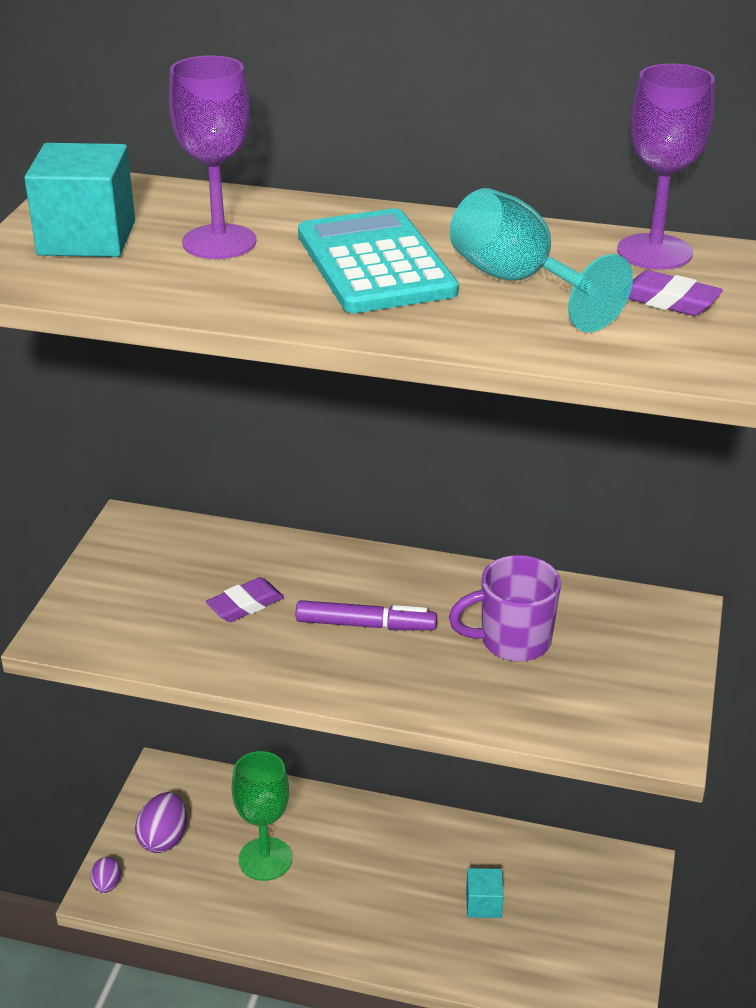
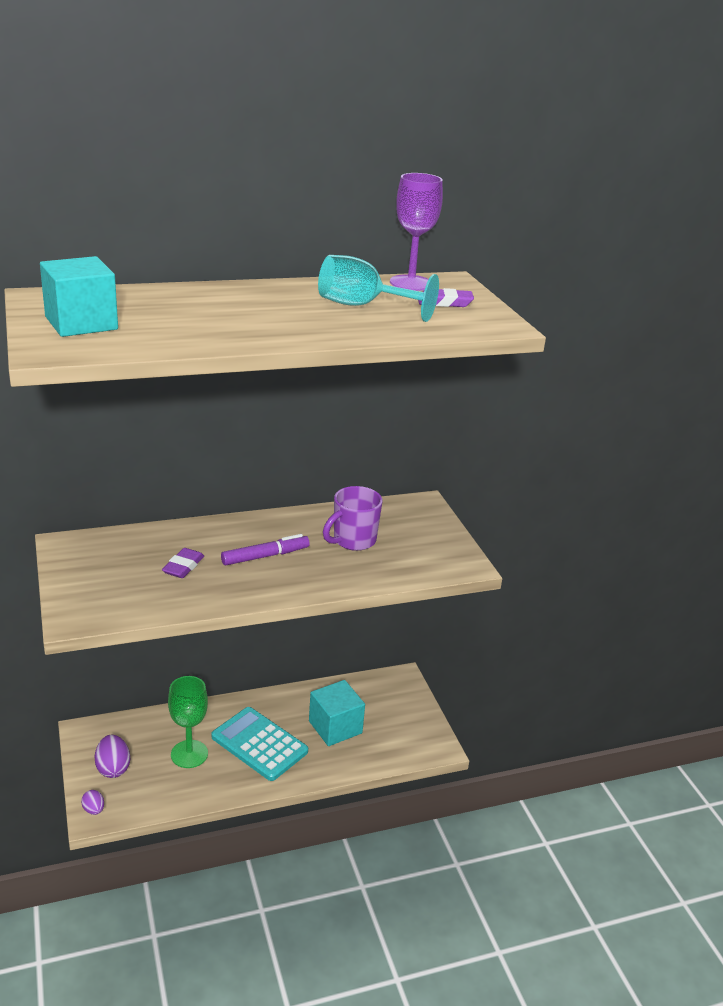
camera: 35 degrees left, 5 degrees down
purple goblet [169,56,256,259] -> none
turquoise calculator [298,208,459,313] -> turquoise calculator moved to [211,707,308,781]
turquoise cube [466,868,504,918] -> turquoise cube [309,680,365,746], size x1.83

